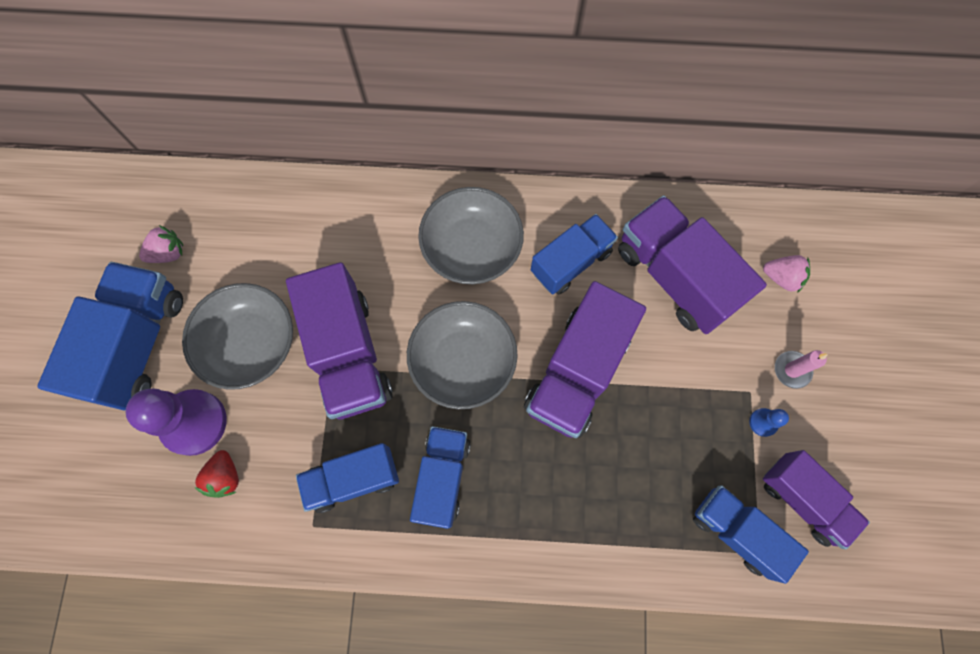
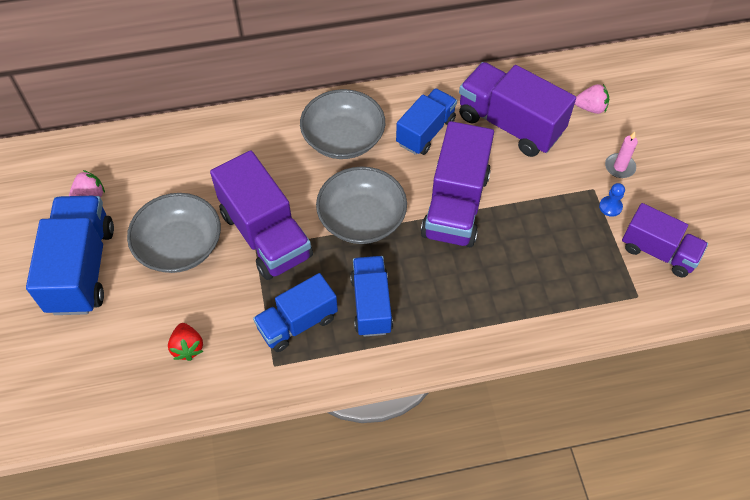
camera: 15 degrees left, 15 degrees down
purple pawn [126,388,227,456] -> none
blue truck [693,485,809,584] -> none

